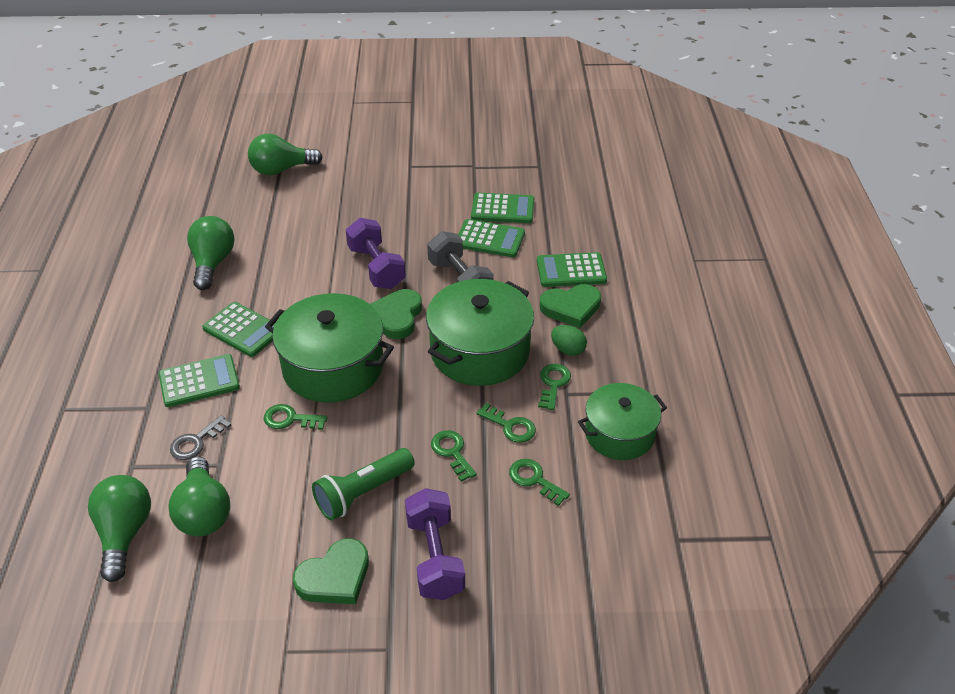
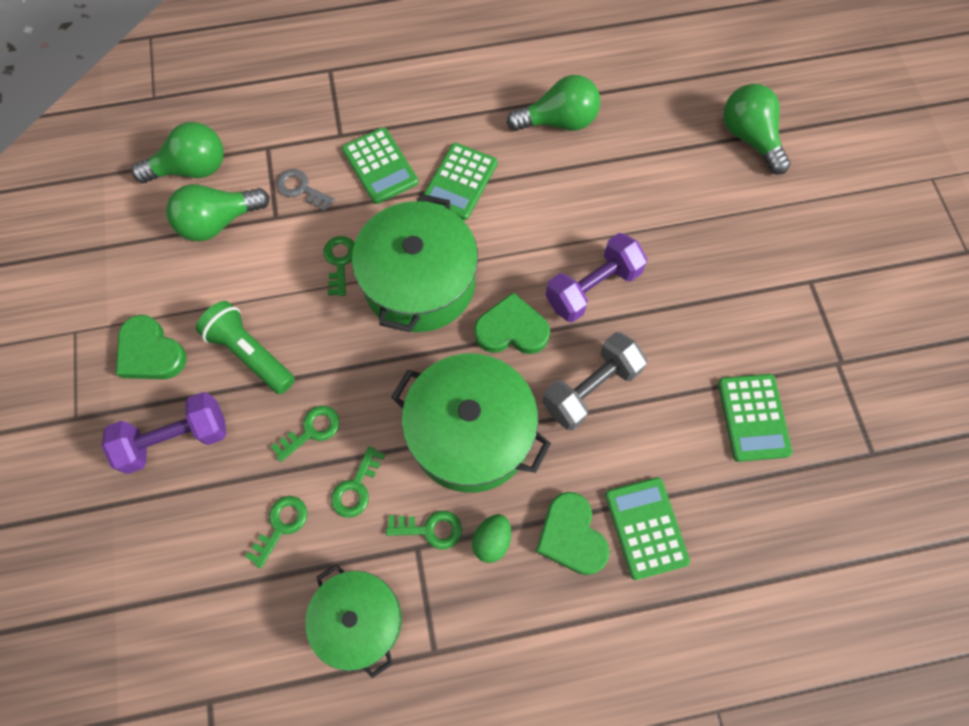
camera: 80 degrees right, 25 degrees up
green calculator [458,219,525,257] -> none

